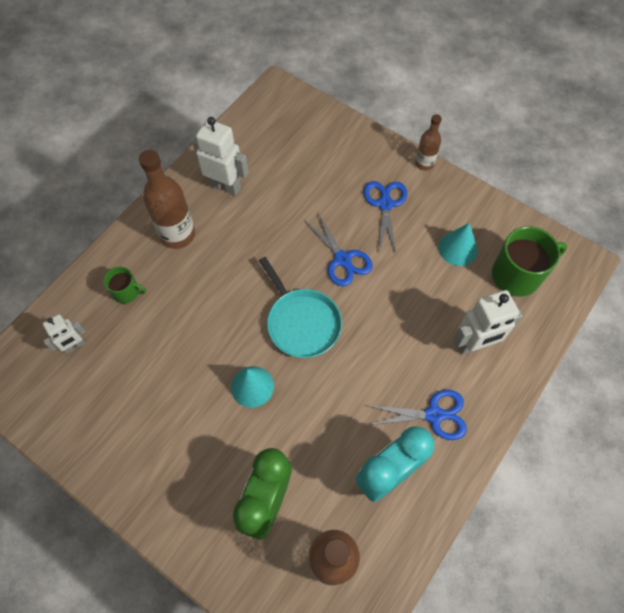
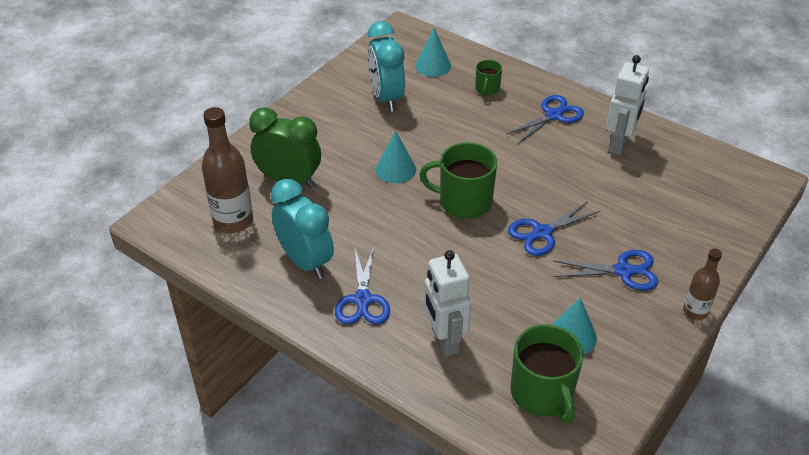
camera: 90 degrees right, 20 degrees down
white robot [43,314,86,354] -> turquoise cone [415,28,451,77]
brown bottle [139,150,195,249] -> blue scissors [506,95,584,144]
turquoise pan [259,257,342,358] -> green mug [419,142,497,219]
none -> turquoise clock [367,21,405,112]

